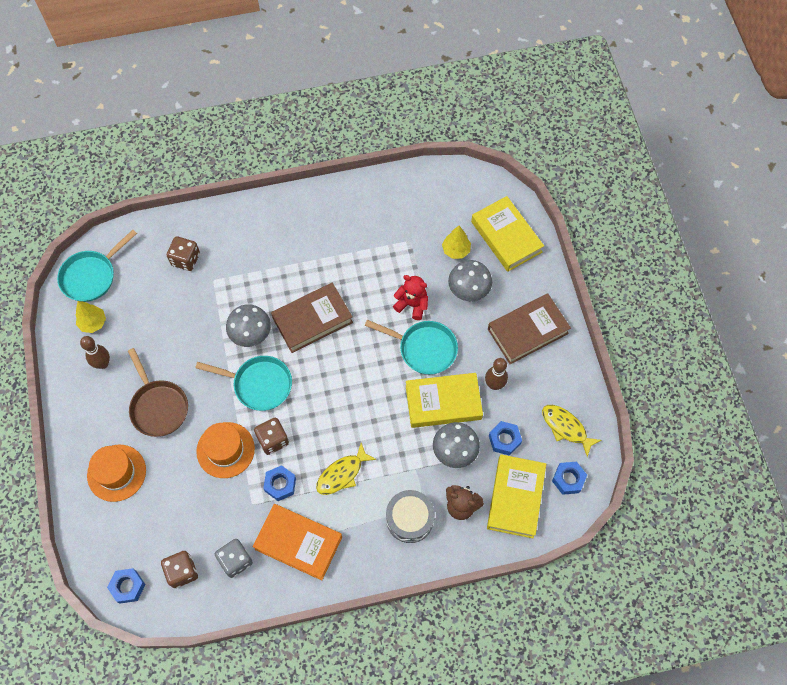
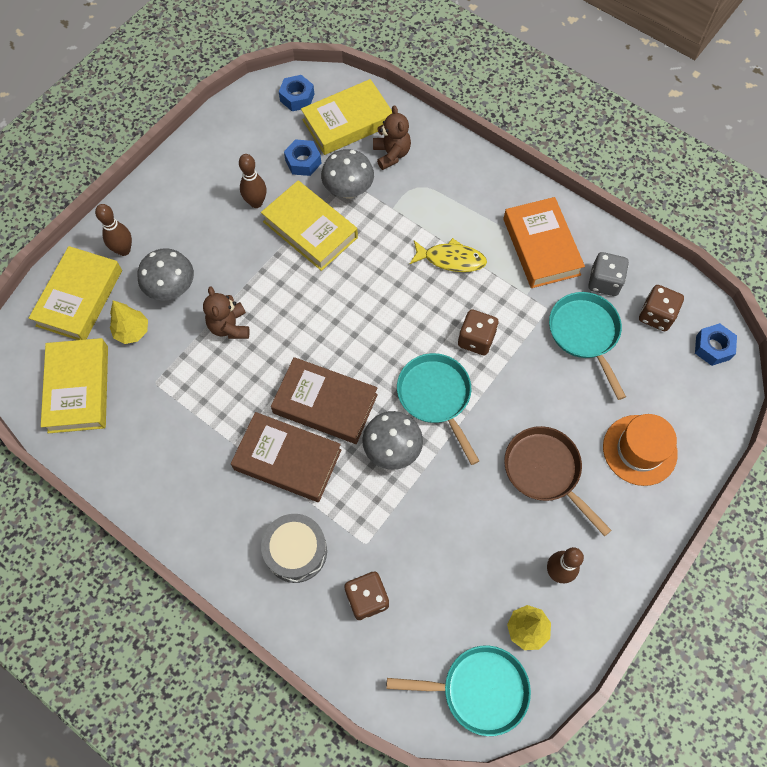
camera: 130 degrees left, 0 degrees up
brown pan [128,348,188,437] -> brown pan turned 60 degrees counterclockwise [504,426,612,536]
orange hat [196,422,255,478] -> none
blue nut [263,465,296,501] -> none
turquoise pan [365,320,458,375] -> turquoise pan moved to [549,292,626,400]
grey drum [386,490,435,543] -> grey drum moved to [261,514,327,583]
red teddy bear [393,275,428,320] -> brown teddy bear [203,287,250,339]
brown book [488,293,571,364] -> brown book moved to [231,412,341,502]
yellow fish [542,405,602,457] -> none
none -> yellow book [41,338,108,433]
none -> brown bowling pin [95,204,132,256]

